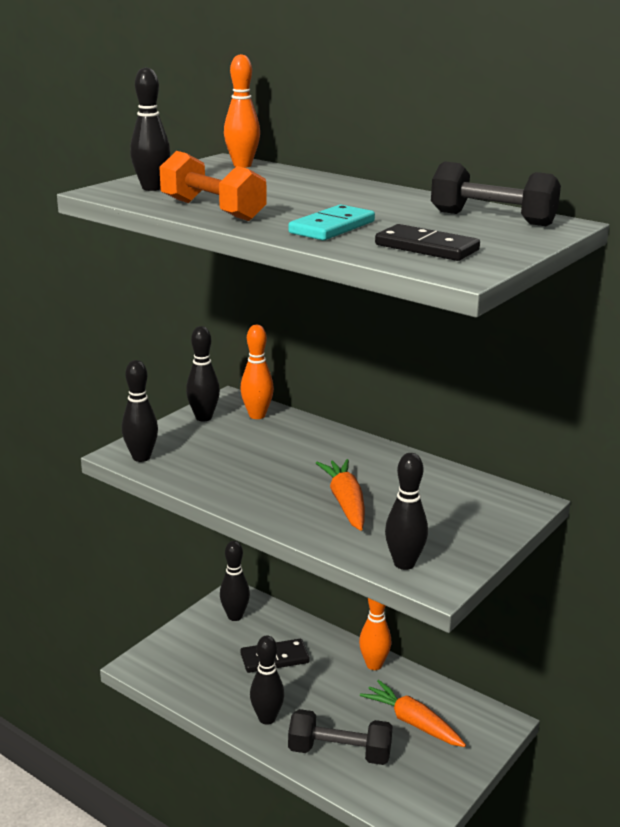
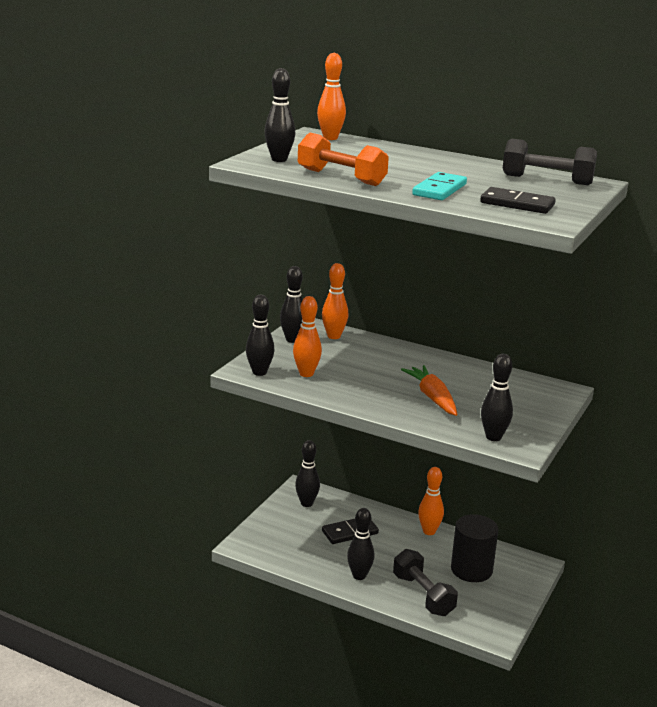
camera: 10 degrees left, 0 degrees up
black dumbbell [288,709,393,765] -> black dumbbell turned 60 degrees clockwise [393,549,458,616]
orange carrot [360,680,466,747] -> black cylinder [451,514,498,582]
none -> orange bowling pin [293,296,322,377]

